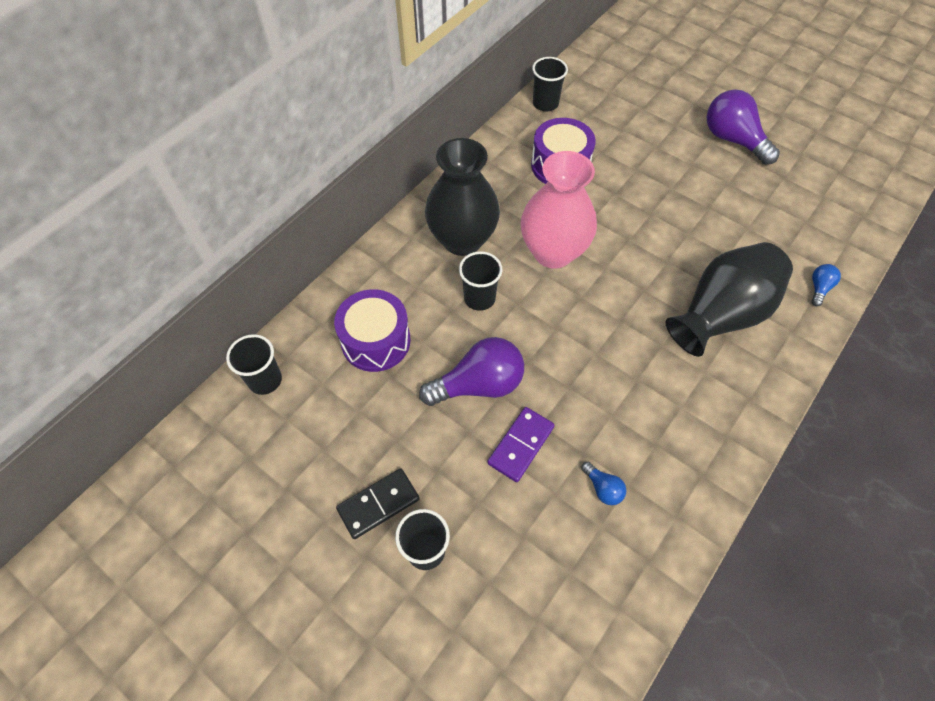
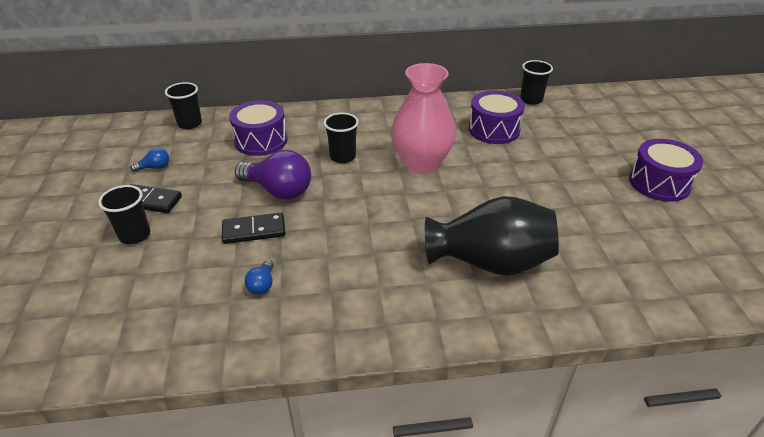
camera: 45 degrees right, 20 degrees down
black vase [425,138,500,256] -> none
purple domino [487,407,554,482] -> black domino [222,213,286,244]
purple light bulb [707,90,780,165] -> purple drum [629,139,703,202]
blue light bulb [811,264,841,306] -> blue light bulb moved to [130,148,169,172]

